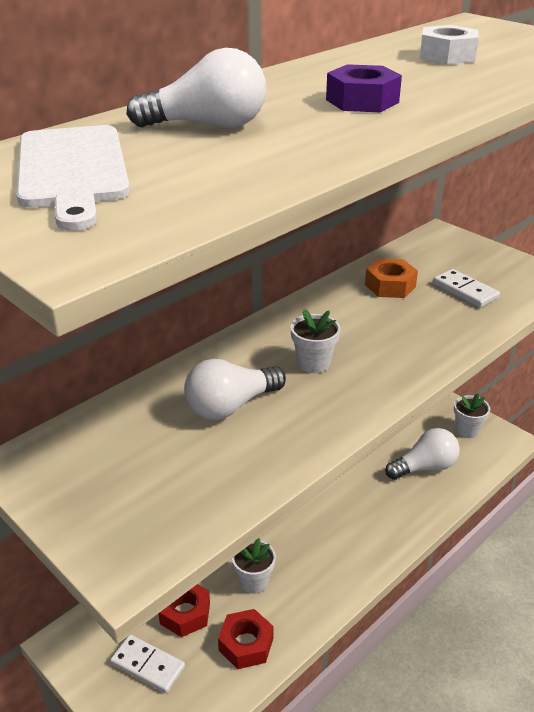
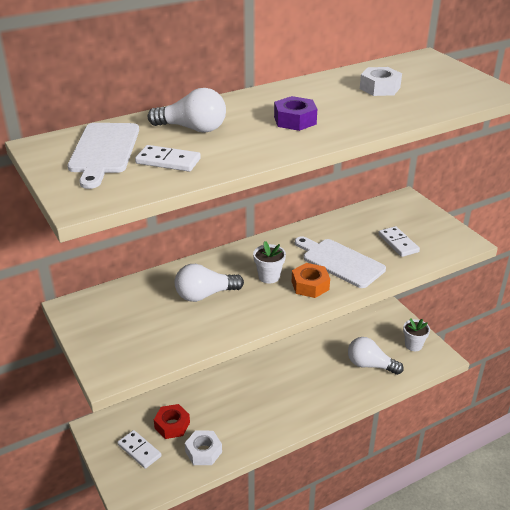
camera: 15 degrees right, 0 degrees up
red nut [218,609,274,669] -> white nut [185,430,222,465]
white flower pot [232,538,276,594] -> none
orange nut [365,258,418,298] -> orange nut moved to [292,263,330,298]
white light bulb [385,428,460,480] -> white light bulb turned 150 degrees counterclockwise [348,337,404,375]
none -> white domino [135,145,201,172]
none -> white cutting board [295,236,386,288]

